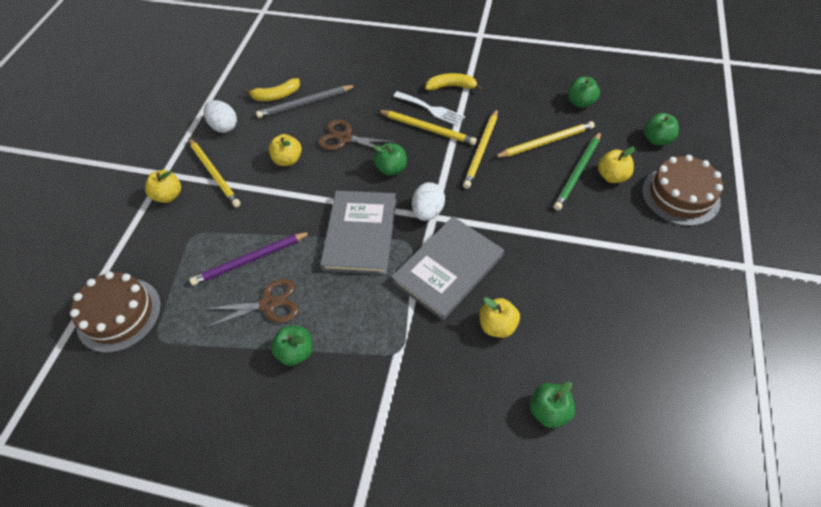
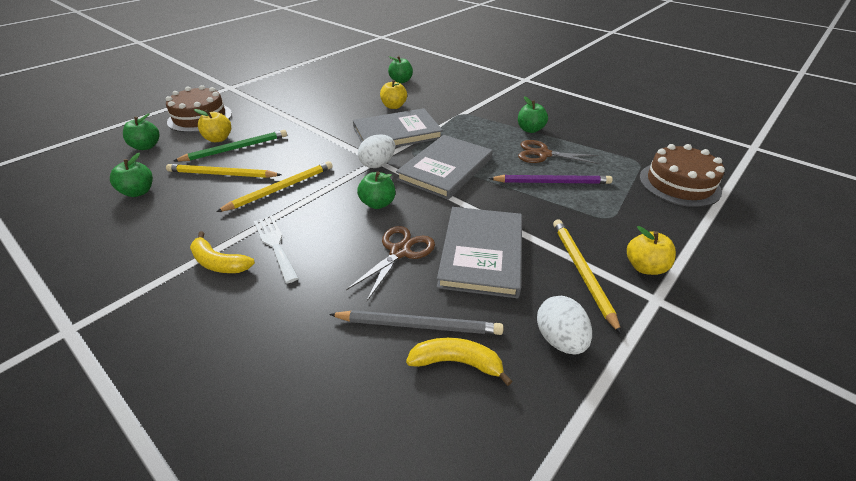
camera: 155 degrees left, 15 degrees down
yellow apple [269,134,302,166] -> grey book [437,207,522,298]
brown scissors [318,120,397,150] -> brown scissors turned 105 degrees counterclockwise [346,226,435,301]
yellow pencil [377,110,477,145] -> none

